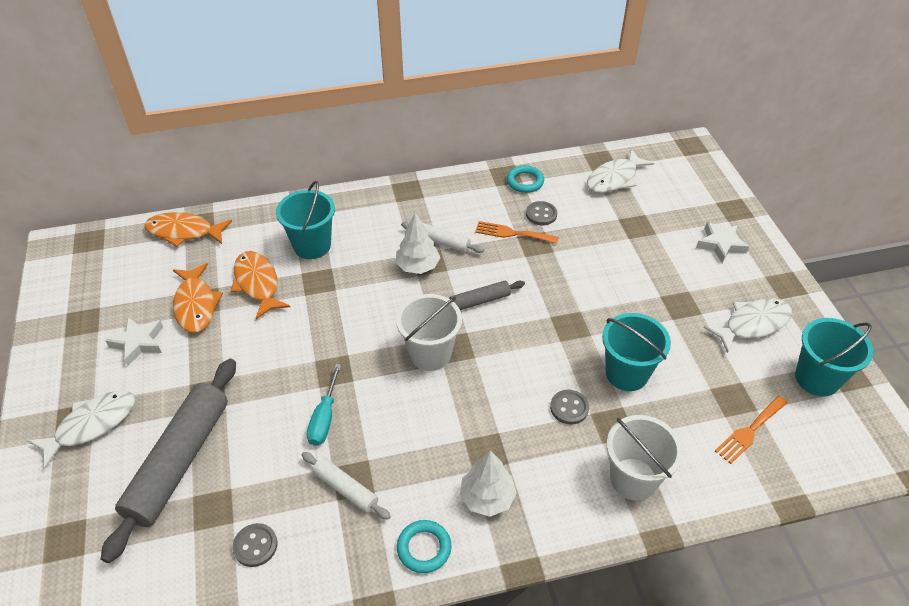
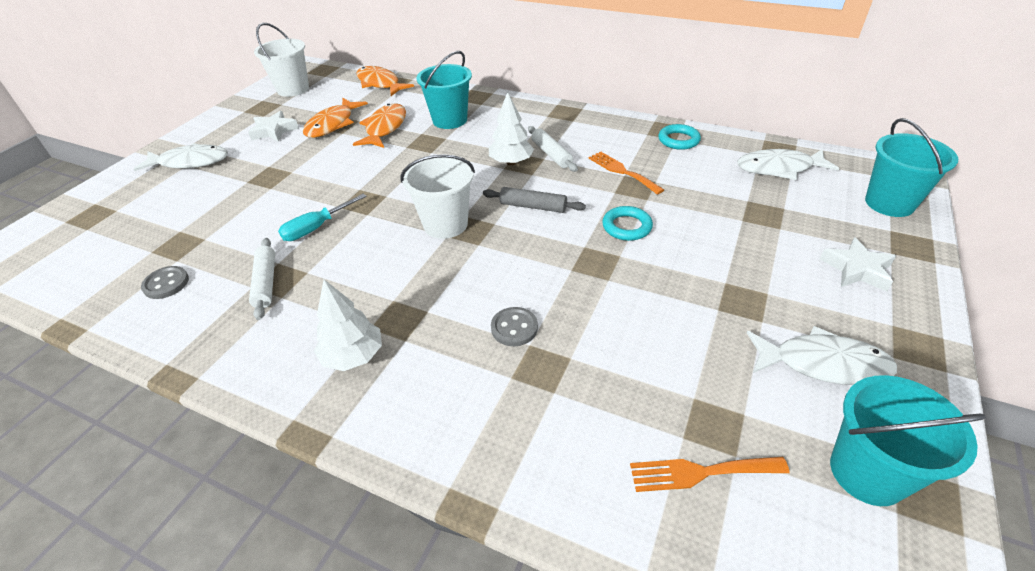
camera: 40 degrees right, 5 degrees down
grey rolling pin [101,359,236,563] -> none
turquoise ring [397,520,452,573] -> turquoise ring moved to [602,206,653,241]
grey button [526,201,557,225] -> none
turquoise bucket [602,313,671,391] -> turquoise bucket moved to [865,118,958,217]
white bucket [607,415,683,501] -> white bucket moved to [254,23,309,97]

